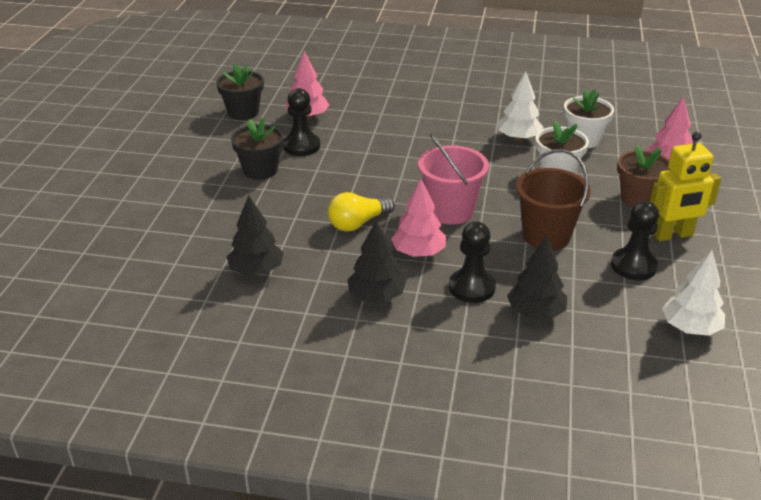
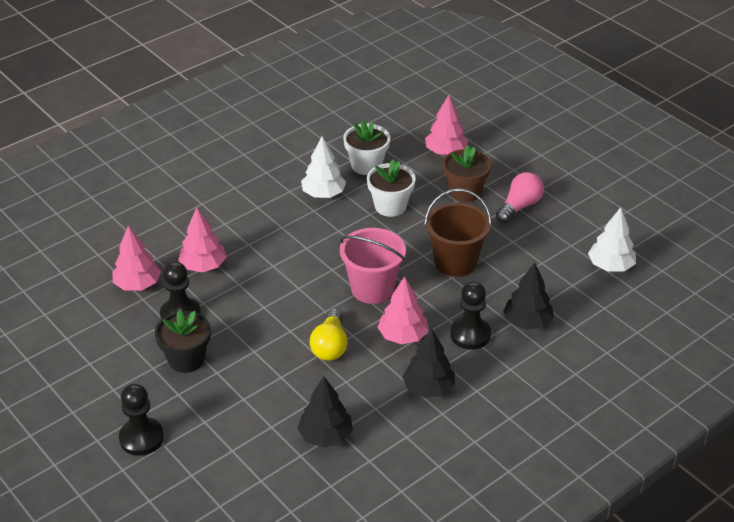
camera: 50 degrees left, 5 degrees up
black flower pot [216,63,264,120] -> none
black pawn [611,201,659,280] -> black pawn moved to [119,384,164,456]
yellow robot [650,132,721,241] -> pink light bulb [496,172,544,223]
none -> pink tree [178,207,227,272]

